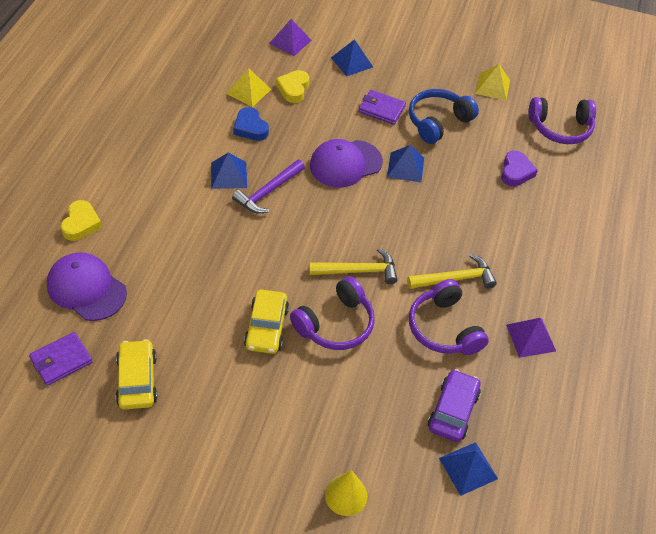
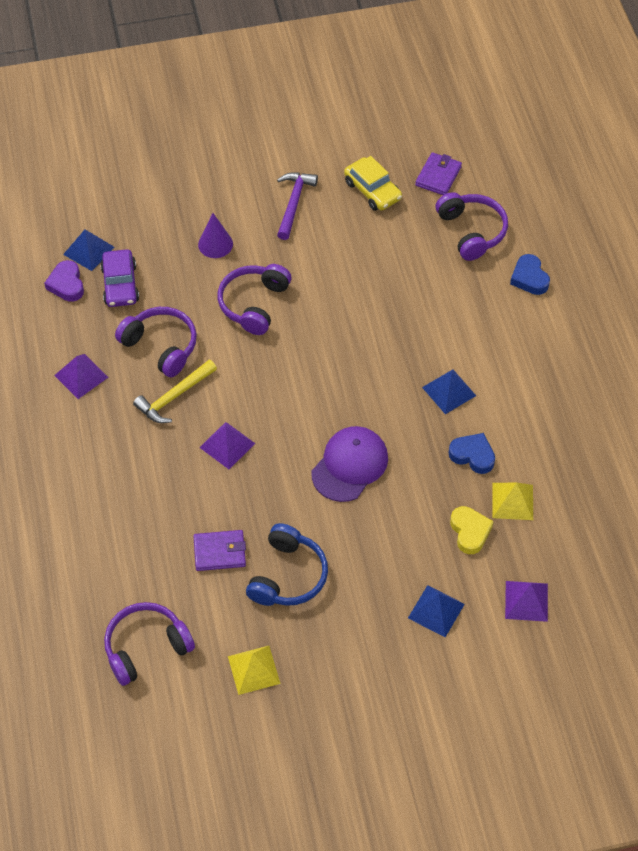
camera: 155 degrees right, 5 degrees up
purple cap [47,253,127,321] -> purple headphones [436,192,508,261]
yellow heart [61,200,102,241] -> blue heart [510,254,550,295]
purple hammer [232,160,305,214] -> purple hammer moved to [277,172,318,240]
yellow car [244,289,289,354] -> none
yellow hammer [309,248,398,284] -> none
yellow cone [325,470,367,516] -> none
purple wallet [359,90,406,125] -> purple wallet moved to [193,530,246,571]
blue pyramid [387,145,424,182] -> none
purple heart [501,151,538,187] -> purple heart moved to [44,260,84,302]
none -> purple cone [198,213,233,258]
none -> purple pyramid [199,422,255,469]

